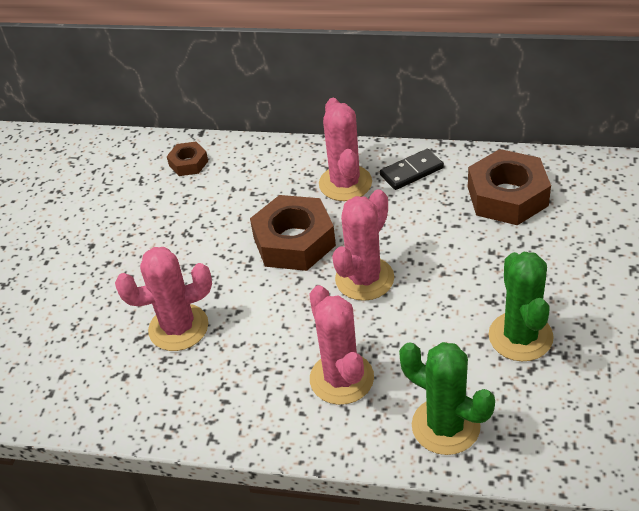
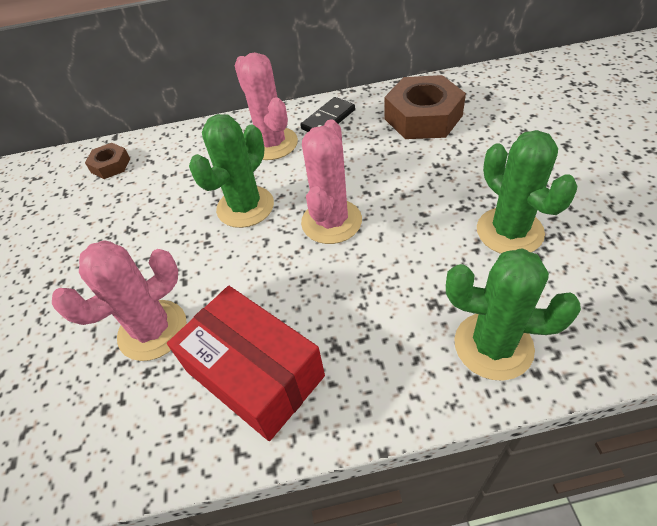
camera: 20 degrees left, 5 degrees up
brown nut [250,195,336,271] -> green cactus [189,114,274,228]
pink cactus [309,285,374,405] -> none
none -> red box [167,286,325,441]

